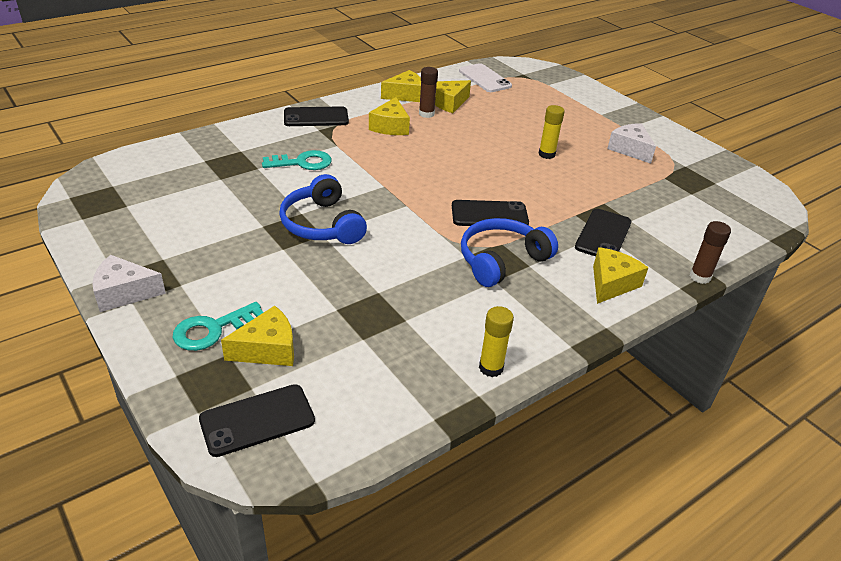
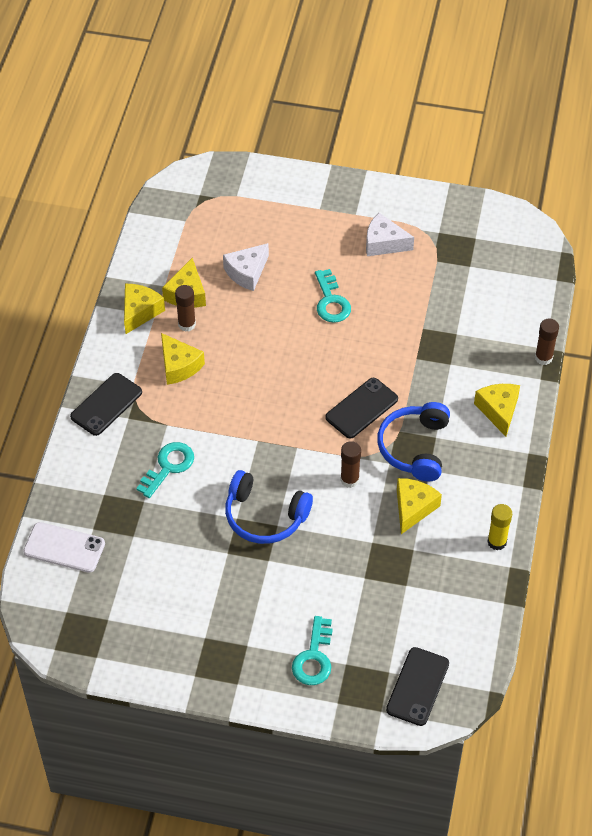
camera: 40 degrees left, 15 degrees up
white cheese [92,255,166,312] -> white cheese moved to [223,243,269,291]
yellow cheese [221,306,294,366] -> yellow cheese moved to [397,478,442,534]
white phone [459,63,512,92] -> white phone moved to [23,522,105,573]
yellow glue stick [538,105,565,159] -> turquoise key [315,269,351,323]
black phone [575,209,631,256] -> none
none -> brown glue stick [341,441,361,488]

